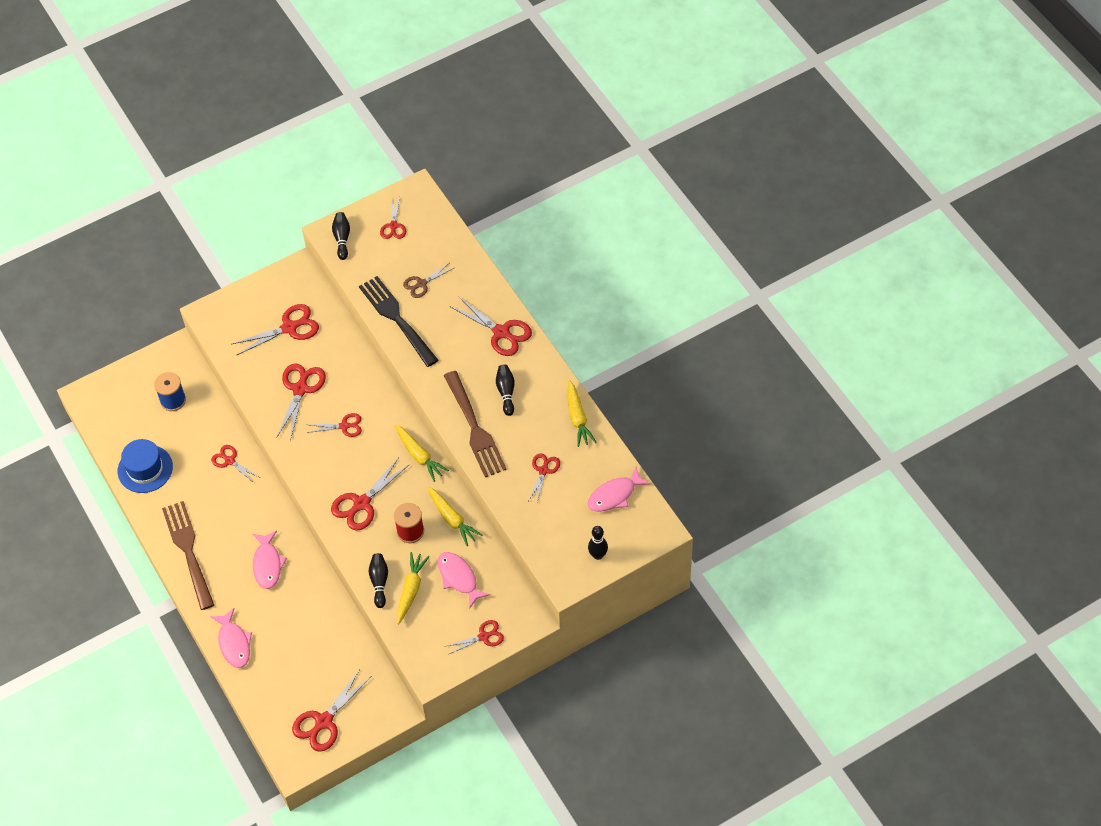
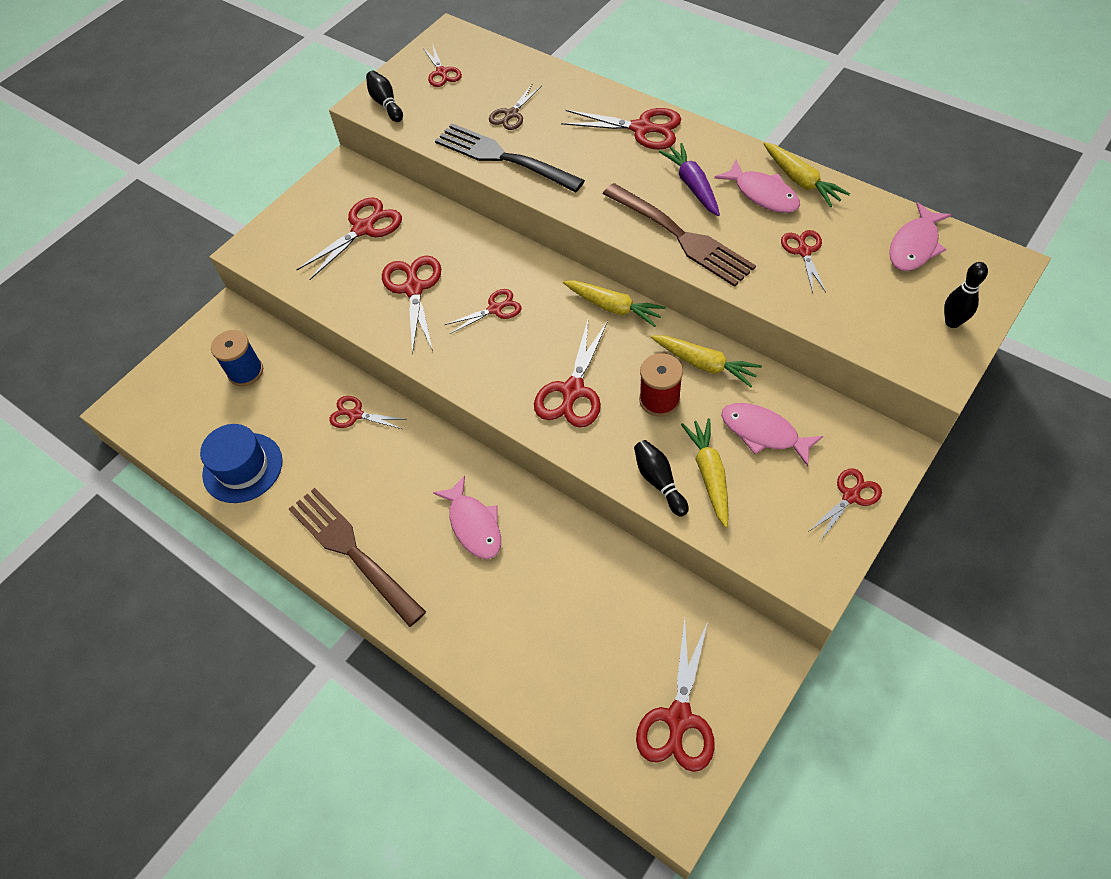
camera: 20 degrees left, 0 degrees up
pink fish [210,608,252,668] -> pink fish moved to [714,160,800,213]
black bowling pin [496,364,515,416] -> purple carrot [659,143,720,216]

